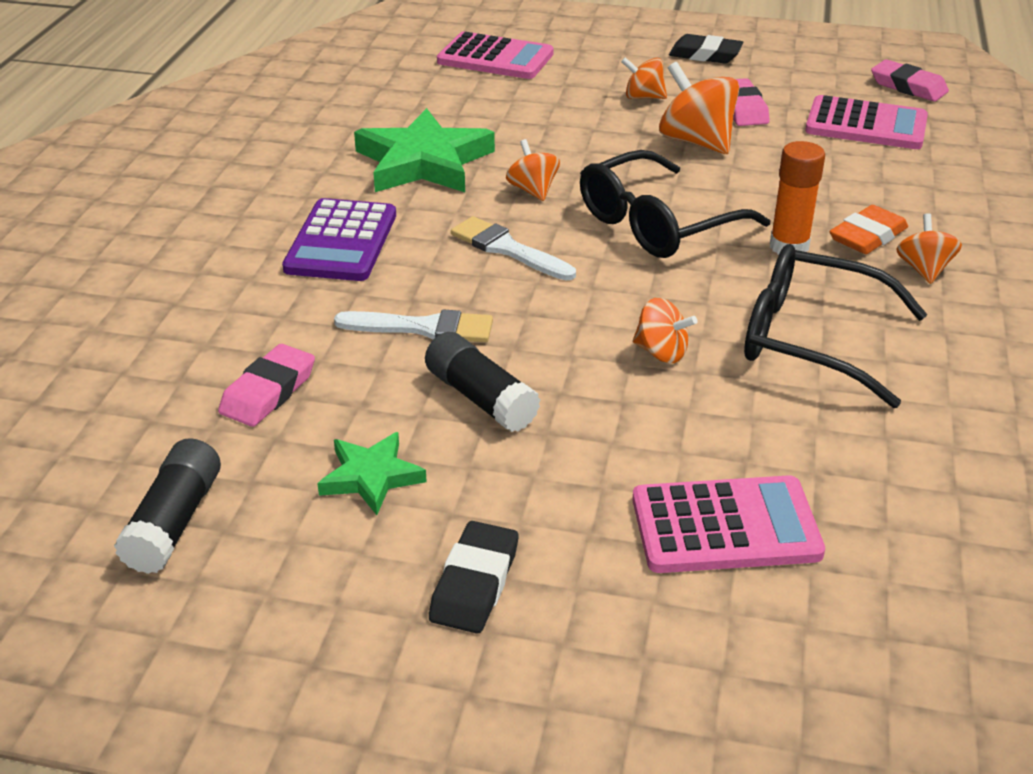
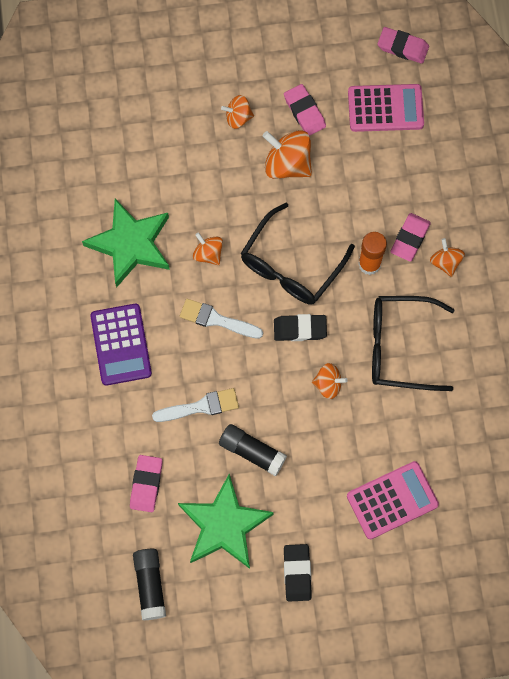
camera: 20 degrees left, 35 degrees up
green star [317,432,427,515] -> green star [178,474,274,569], size x1.85
pink calculator [437,32,553,79] -> none
black eraser [669,34,744,64] -> black eraser moved to [274,314,327,341]
orange eraser [829,205,908,254] -> pink eraser [391,213,431,262]

